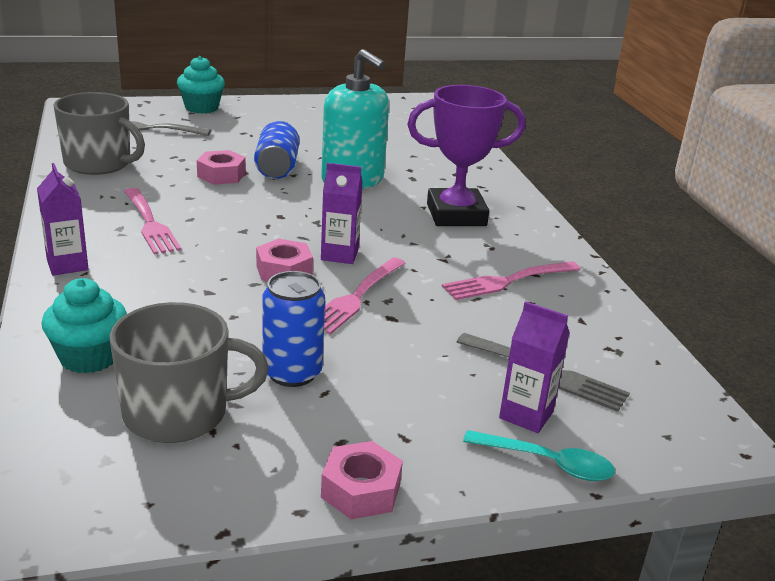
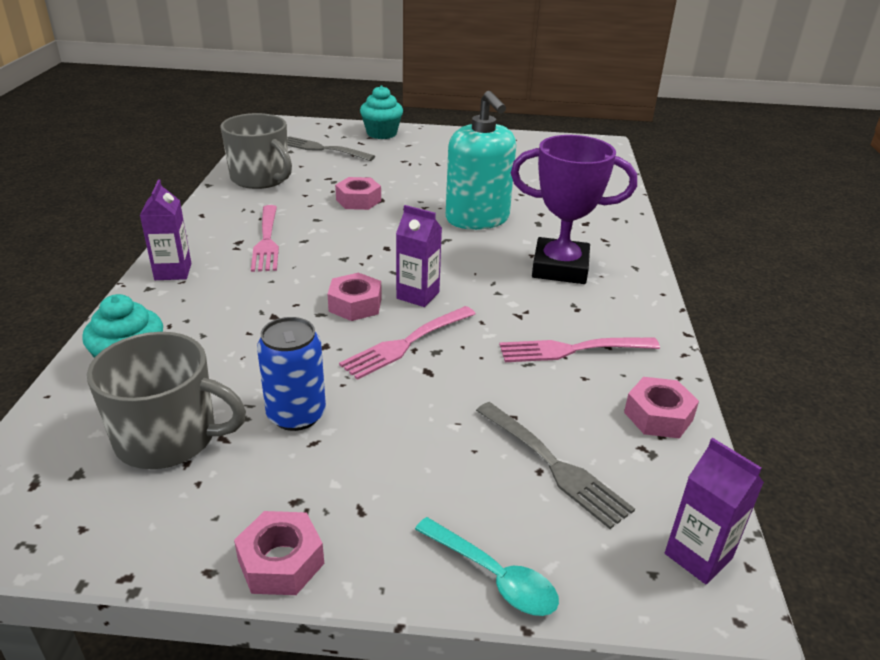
camera: 20 degrees right, 5 degrees up
blue can [254,121,299,179] -> none
purple carton [499,301,570,433] -> purple carton moved to [665,438,764,584]
none -> pink nut [624,377,699,438]

